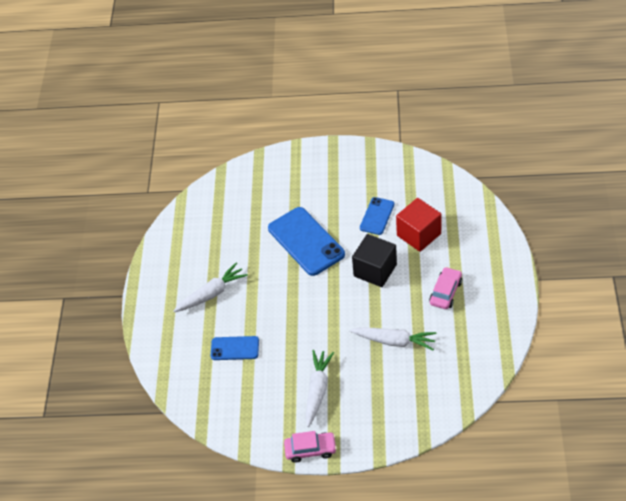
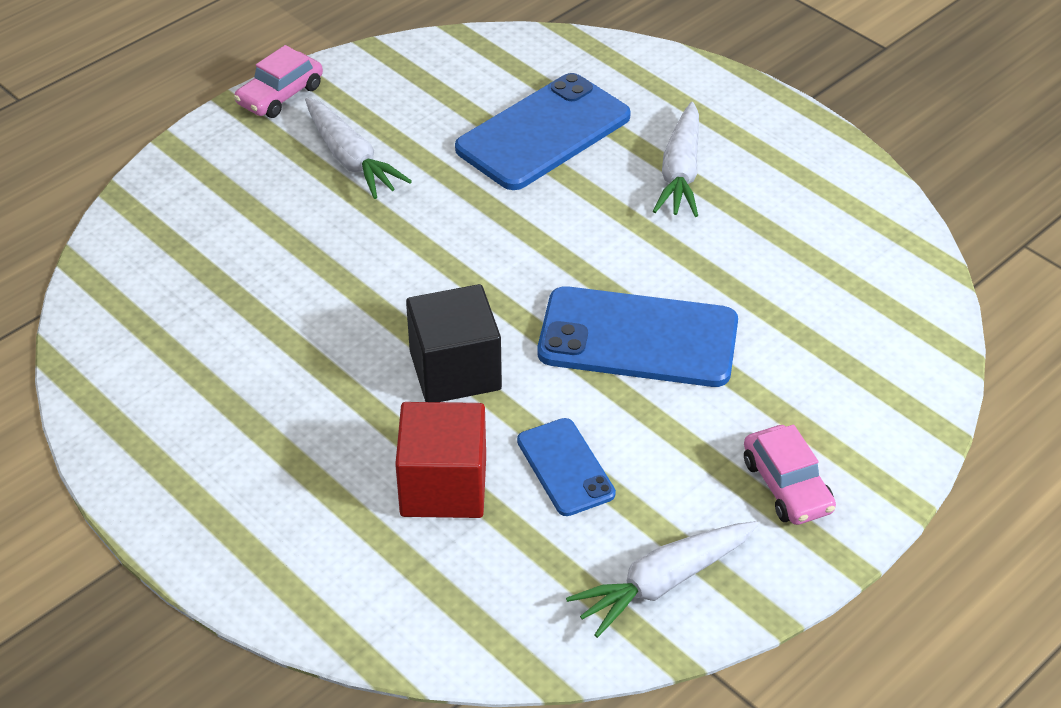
camera: 130 degrees right, 5 degrees down
blue phone [211,336,259,360] -> blue phone [455,73,631,190], size x1.81
white carrot [350,327,437,350] -> white carrot moved to [566,521,759,638]
pink car [429,267,462,309] -> pink car moved to [744,425,836,525]

